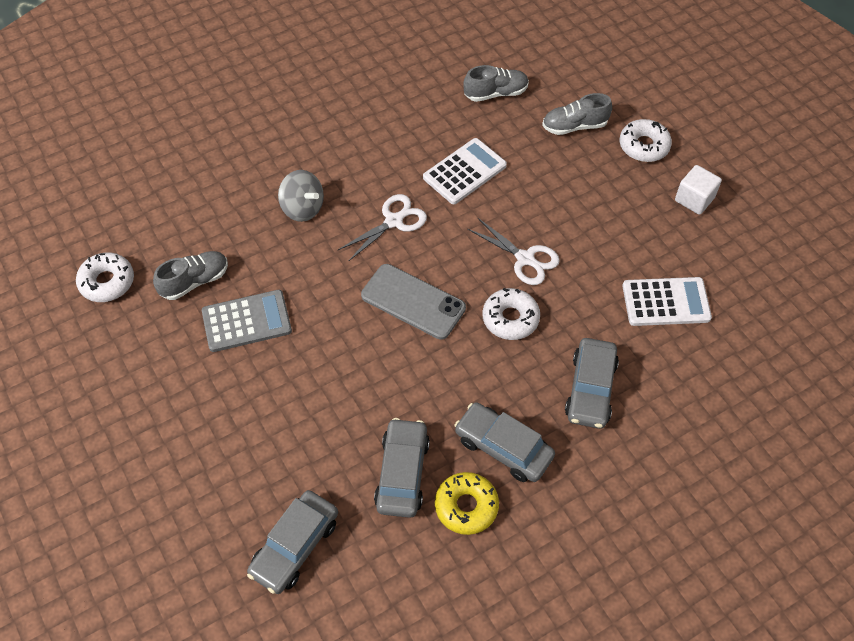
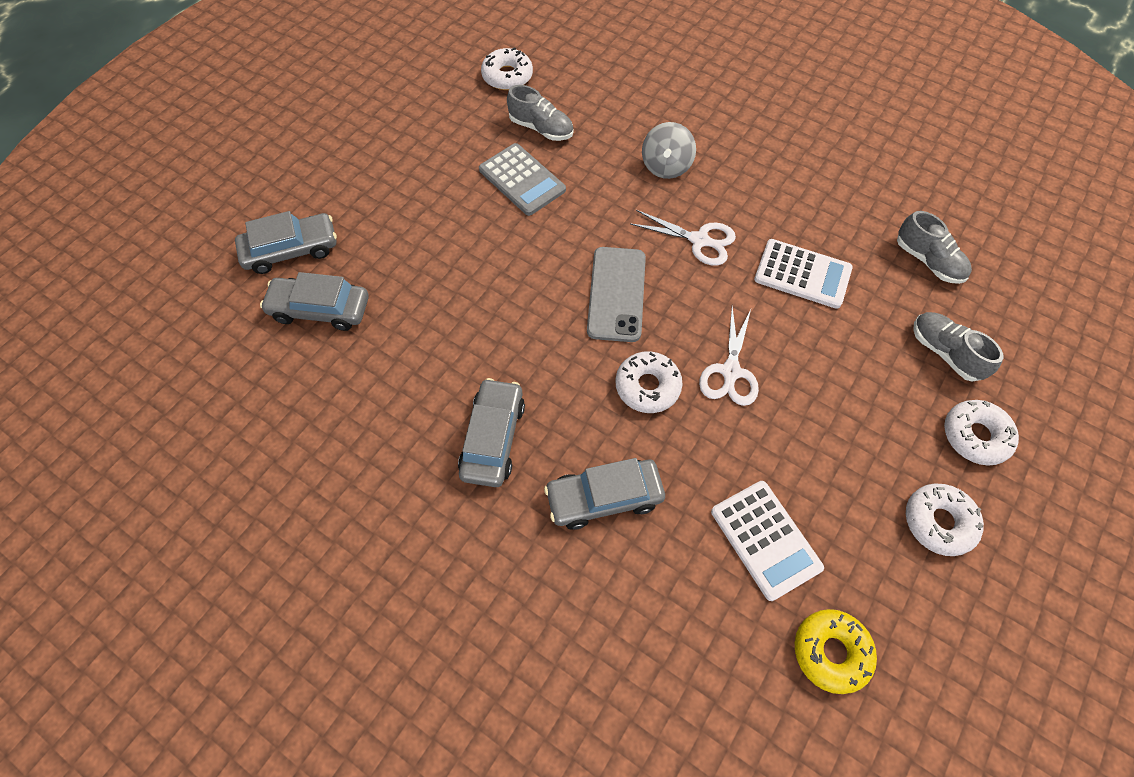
camera: 65 degrees right, 5 degrees up
grey car [374,418,430,518] -> grey car moved to [235,211,337,274]
yellow donut [435,472,499,535] -> yellow donut moved to [795,609,877,694]
white cube [675,165,722,215] -> white donut [906,483,984,556]

